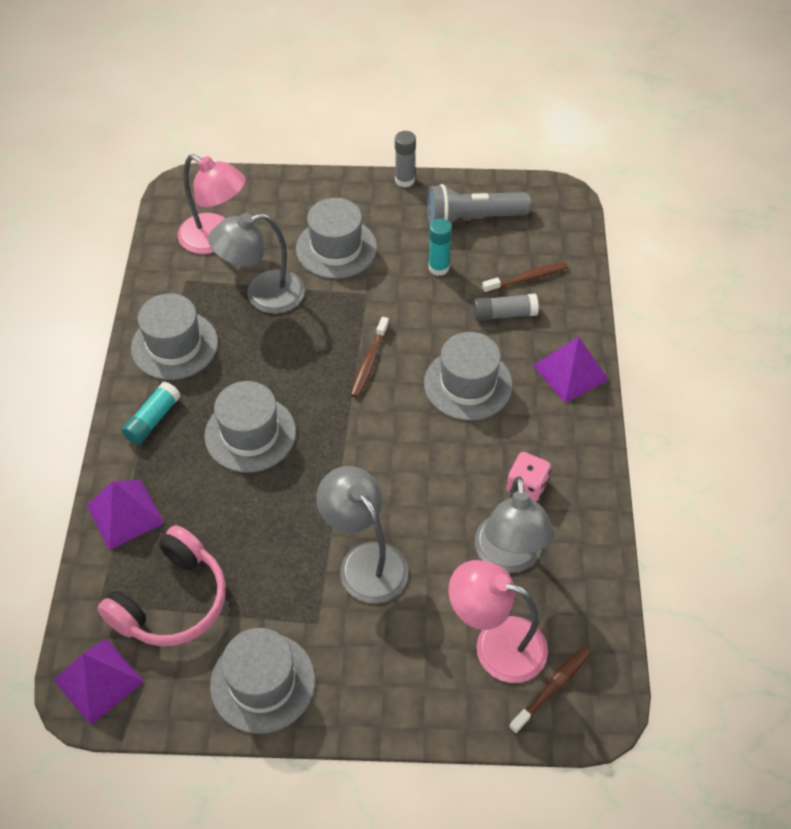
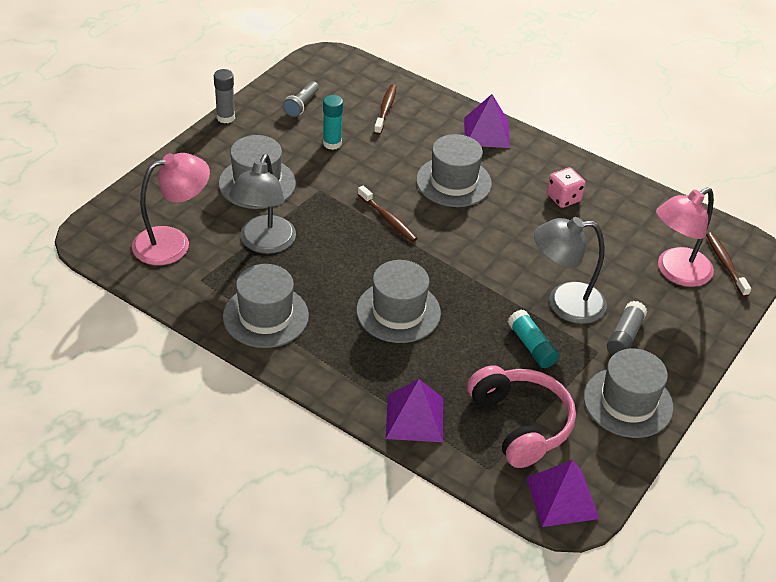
camera: 60 degrees left, 10 degrees down
turquoise glue stick [122,382,180,445] -> turquoise glue stick moved to [508,310,559,368]
grey flashlight [427,184,531,225] -> grey flashlight [283,81,319,117], size x0.56
grey glue stick [473,294,539,321] -> grey glue stick moved to [607,301,647,355]
grey lamp [475,476,553,573] -> none

